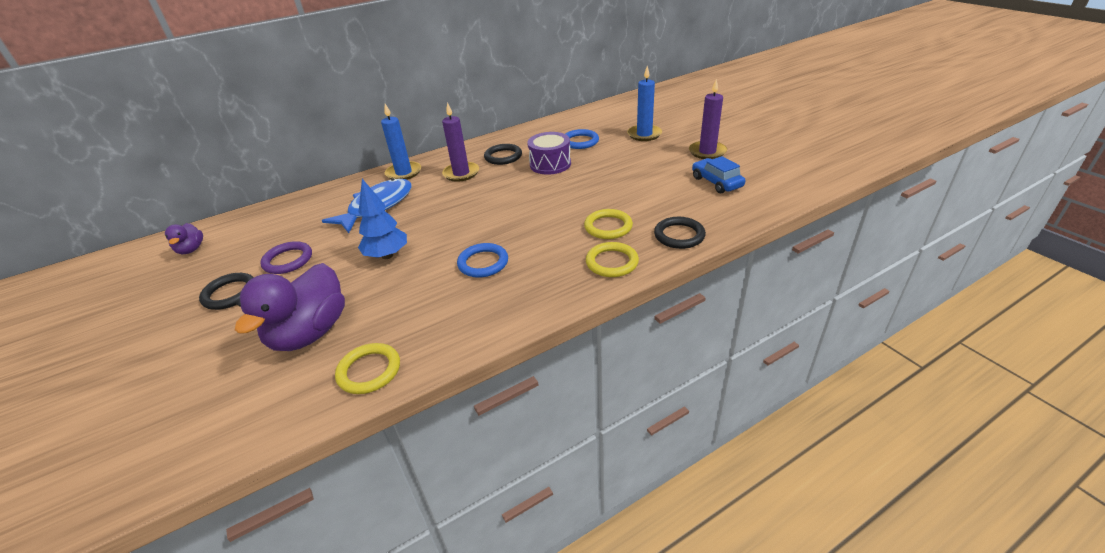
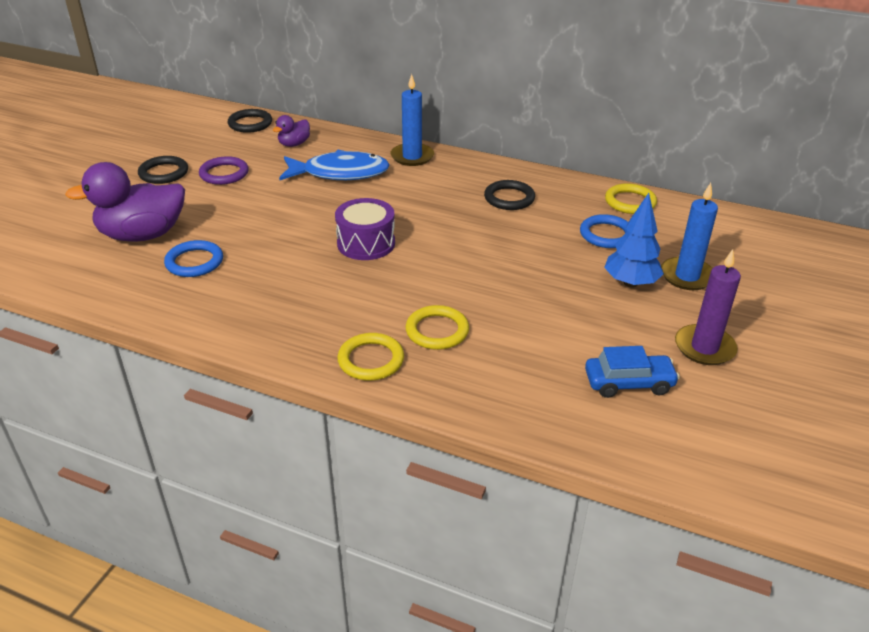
camera: 50 degrees right, 0 degrees up
purple duck [165,223,203,254] -> purple duck moved to [273,115,310,147]
yellow ring [335,343,400,394] -> yellow ring moved to [605,183,657,214]
blue tree [358,179,407,259] -> blue tree moved to [604,193,664,288]
purple candle [442,102,479,182] -> none
blue ring [457,243,508,278] -> blue ring moved to [164,240,223,277]
purple drum [527,132,571,175] -> purple drum moved to [335,198,395,260]
black ring [654,217,706,249] -> black ring moved to [228,109,272,133]
blue car [692,156,745,193] -> blue car turned 60 degrees clockwise [585,346,680,398]

